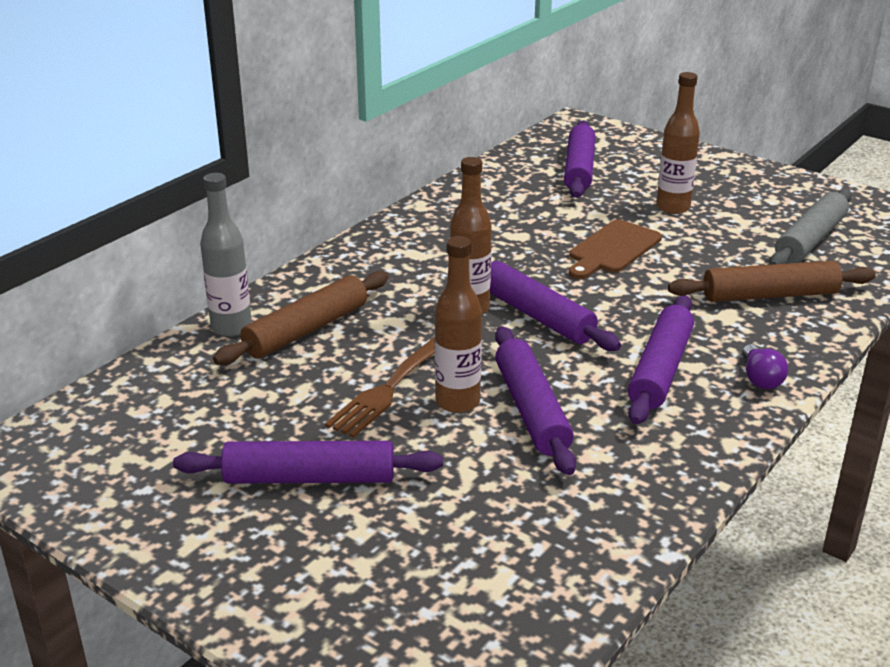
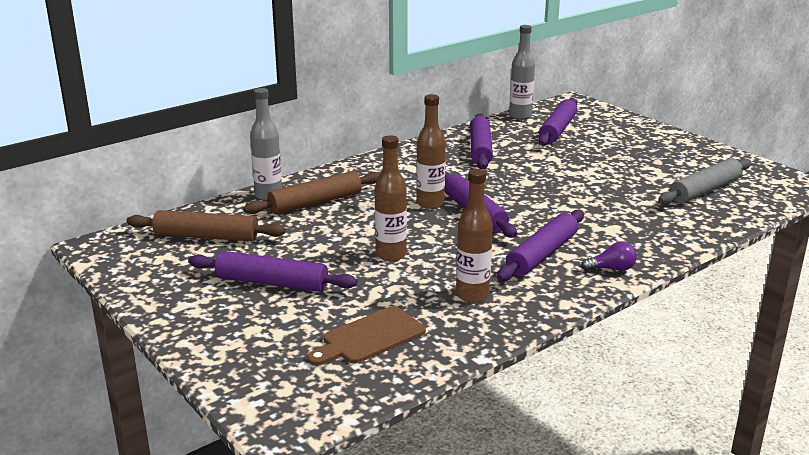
camera: 15 degrees right, 5 degrees down
brown fork [325,337,435,438] -> none
purple rolling pin [495,326,576,475] -> purple rolling pin moved to [470,113,493,169]
brown cutting board [569,220,662,279] -> brown cutting board moved to [307,306,426,366]
brown bottle [656,72,700,214] -> brown bottle moved to [456,169,493,303]
brown rolling pin [668,261,876,302] -> brown rolling pin moved to [126,210,286,241]
purple light bulb [742,344,788,389] -> purple light bulb turned 105 degrees counterclockwise [581,241,637,271]
none -> grey bottle [509,25,535,120]

